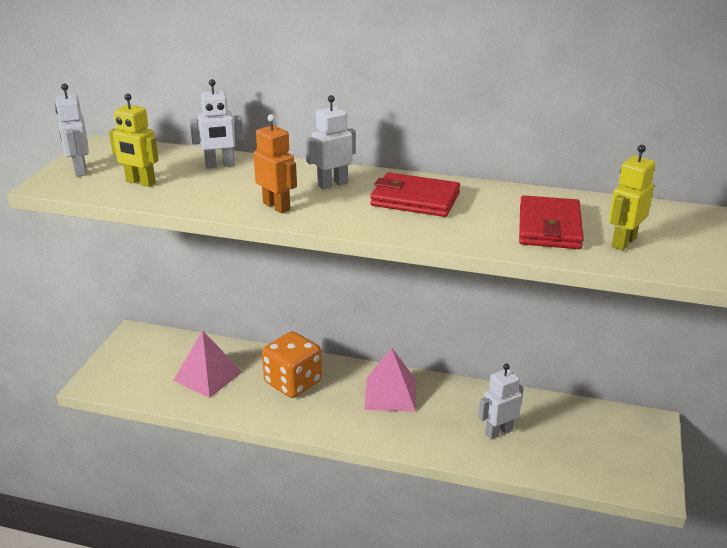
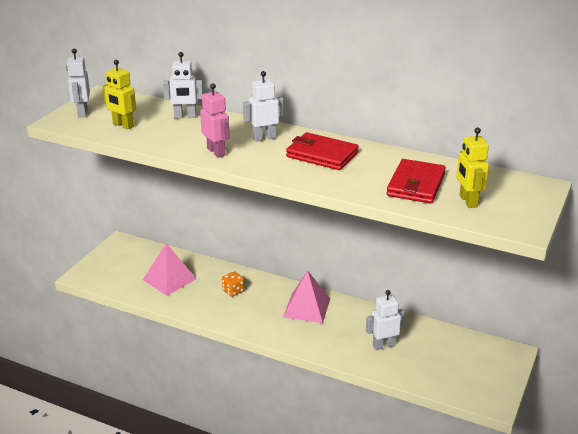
camera: 10 degrees right, 0 degrees up
orange robot [253,114,297,214] -> pink robot [200,83,229,158]
orange dice [262,331,322,398] -> orange dice [222,271,244,297], size x0.49
yellow robot [609,145,656,251] -> yellow robot turned 60 degrees counterclockwise [456,128,489,208]

